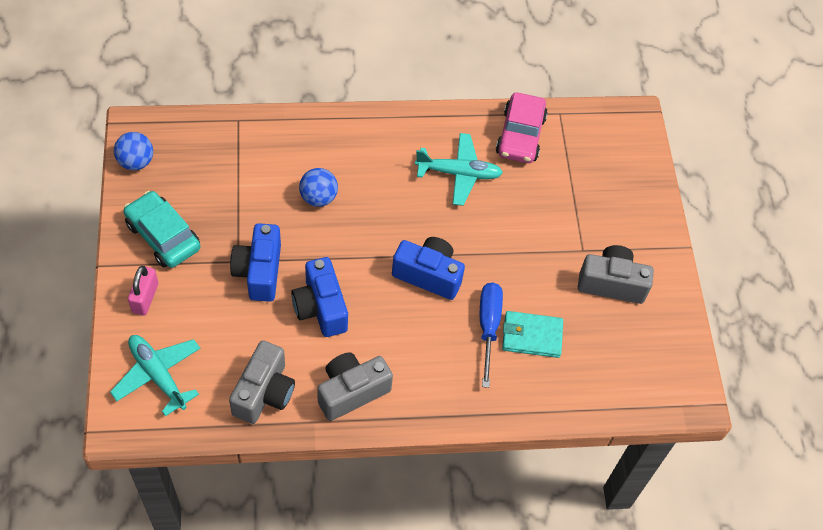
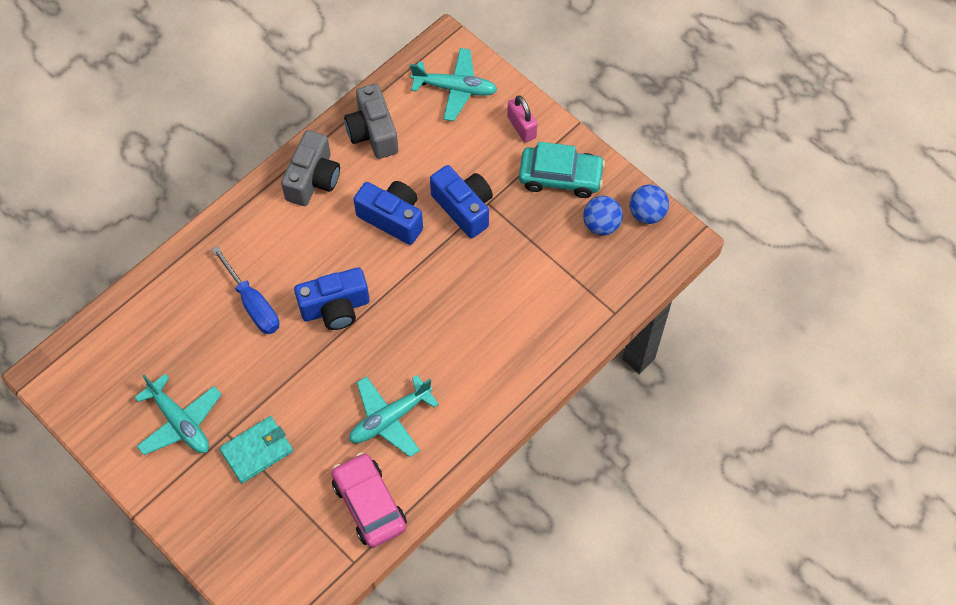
camera: 145 degrees right, 5 degrees up
blue ball [299,168,338,207] -> blue ball moved to [583,196,623,235]
turquoise wallet [502,311,563,358] -> turquoise wallet moved to [219,416,293,483]
grey camera [578,245,654,304] -> turquoise plane [134,374,222,455]

